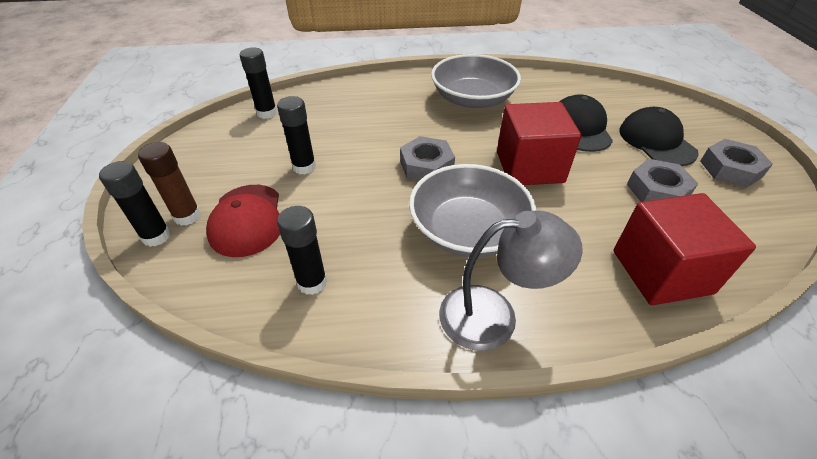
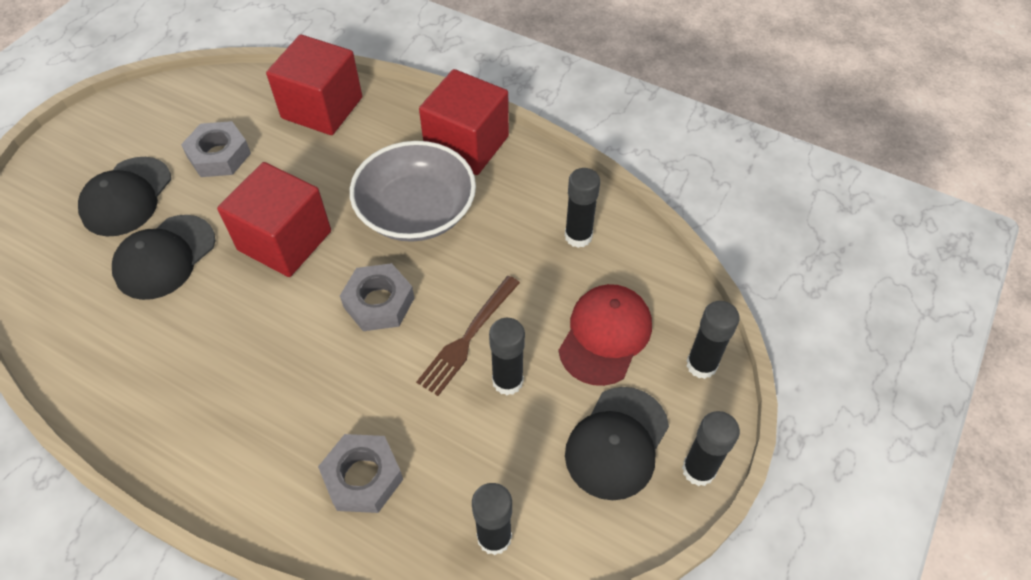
camera: 145 degrees left, 10 degrees up
brown glue stick [138,142,201,226] -> none
grey bowl [431,54,521,109] -> none
grey lamp [439,210,583,351] -> red cube [419,69,509,175]
grey nut [700,139,773,188] -> grey nut moved to [318,434,403,513]
none -> brown fork [416,276,520,396]
none -> black cap [565,387,669,500]
none -> black glue stick [682,411,740,486]

